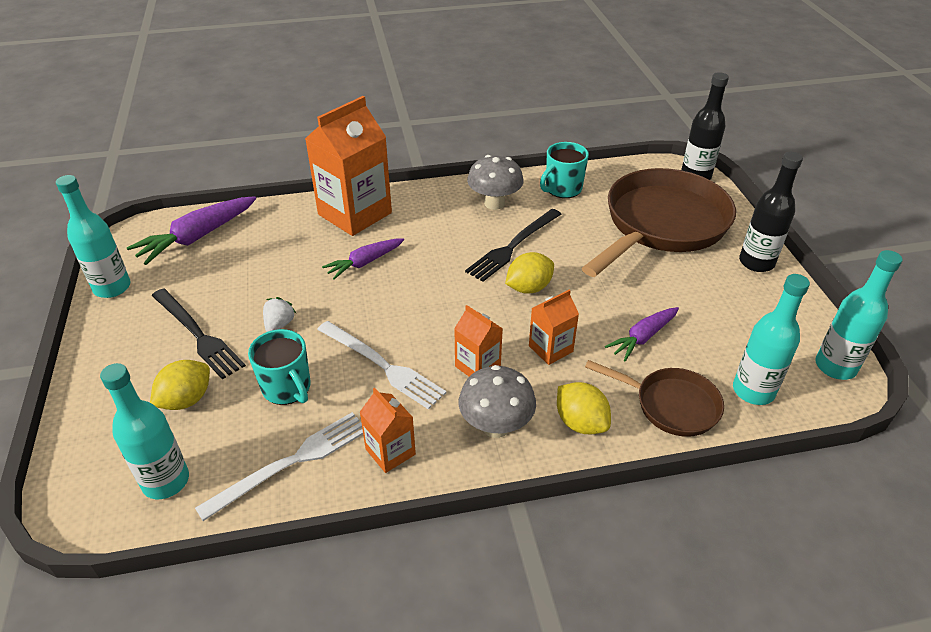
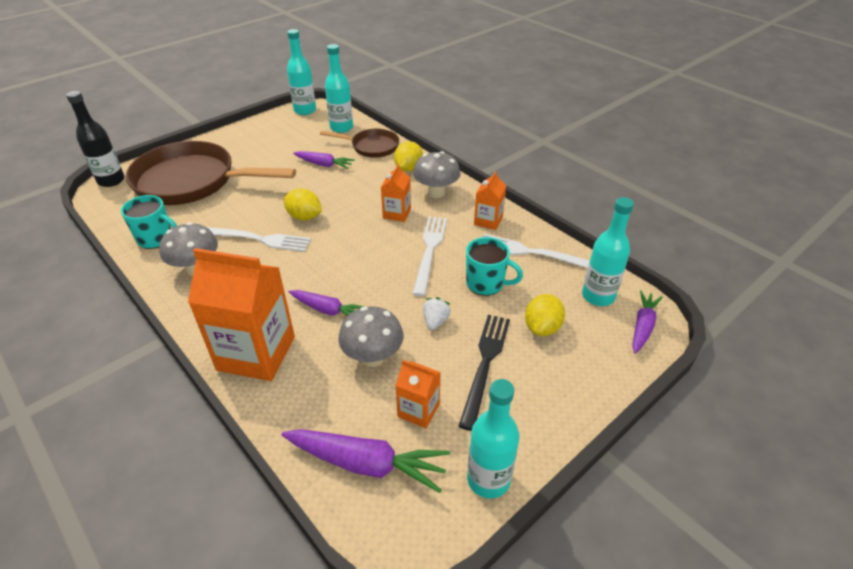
camera: 120 degrees left, 0 degrees up
yellow lemon [150,360,210,410] -> yellow lemon turned 75 degrees counterclockwise [525,294,565,336]
turquoise mug [248,329,311,405] -> turquoise mug turned 90 degrees clockwise [466,237,523,296]
white strawberry [263,297,296,332] -> white strawberry turned 120 degrees clockwise [423,297,451,330]
black fork [465,209,561,282] -> white fork [207,227,311,252]
orange carton [529,289,579,365] -> orange carton moved to [395,360,441,428]
brown pan [585,360,724,437] -> brown pan turned 105 degrees clockwise [320,128,399,158]
black bottle [739,152,803,272] -> none
none -> grey mushroom [338,306,404,367]
none -> purple carrot [632,290,663,354]

